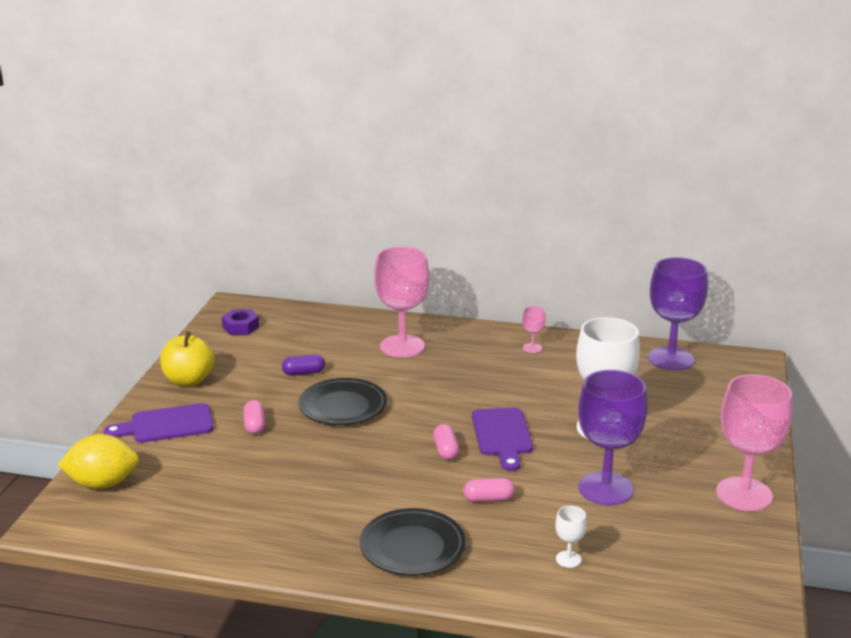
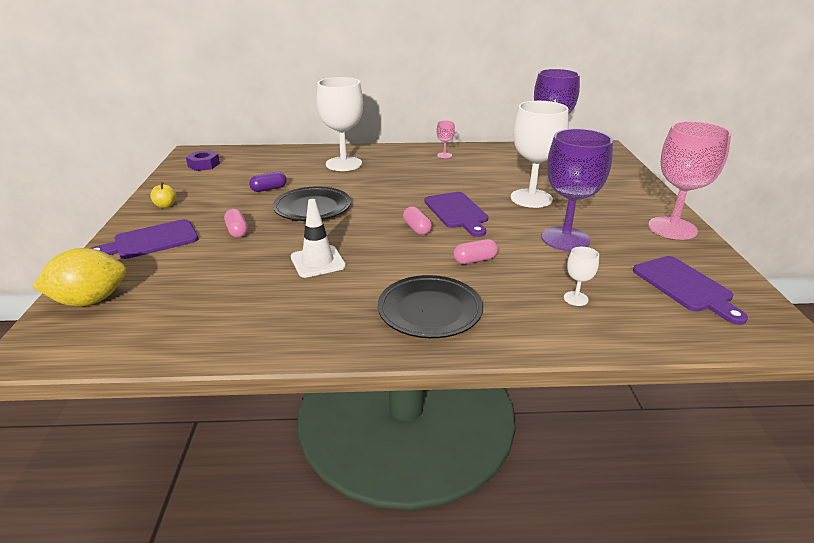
camera: 15 degrees left, 5 degrees up
yellow apple [160,331,214,387] -> yellow apple [150,182,176,208], size x0.50
pink goblet [374,246,430,358] -> white goblet [317,77,363,171]
none -> white traffic cone [291,199,346,278]
none -> purple cutting board [633,256,748,325]

